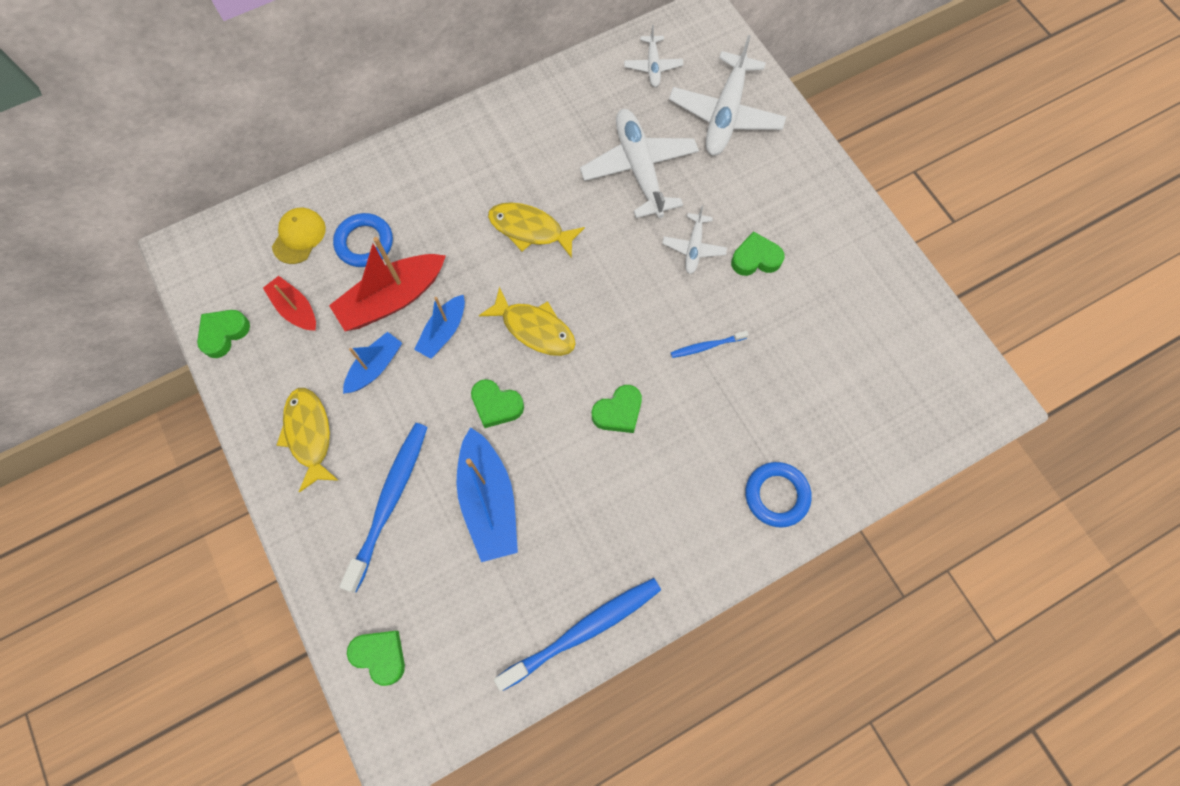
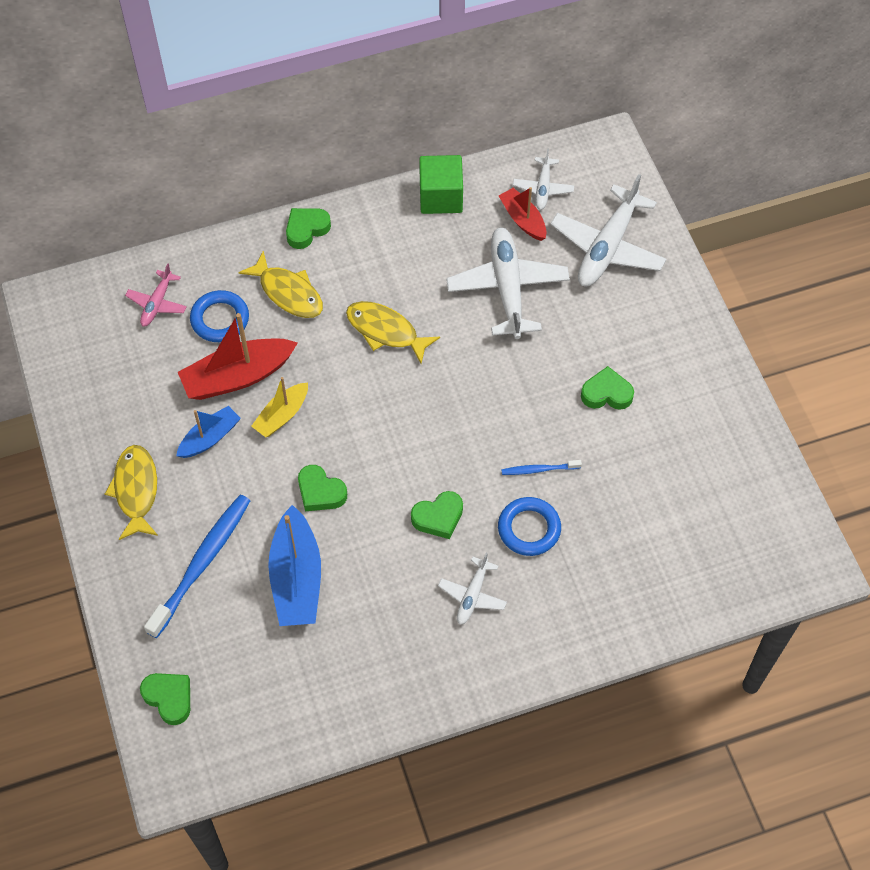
camera: 10 degrees right, 10 degrees down
green heart [197,310,250,358] -> green heart moved to [286,208,331,249]
red boat [263,276,316,331] -> red boat moved to [499,187,546,241]
yellow cap [272,208,326,264] -> pink plane [125,263,187,327]
blue boat [414,295,465,359] -> yellow boat [251,377,308,437]
yellow fish [479,287,576,356] -> yellow fish moved to [238,251,323,318]
blue toothbrush [494,578,661,691] -> none
white plane [662,206,727,274] -> white plane moved to [438,553,507,625]
blue ring [745,462,812,528] -> blue ring moved to [498,497,561,556]
none -> green cube [419,155,463,214]

